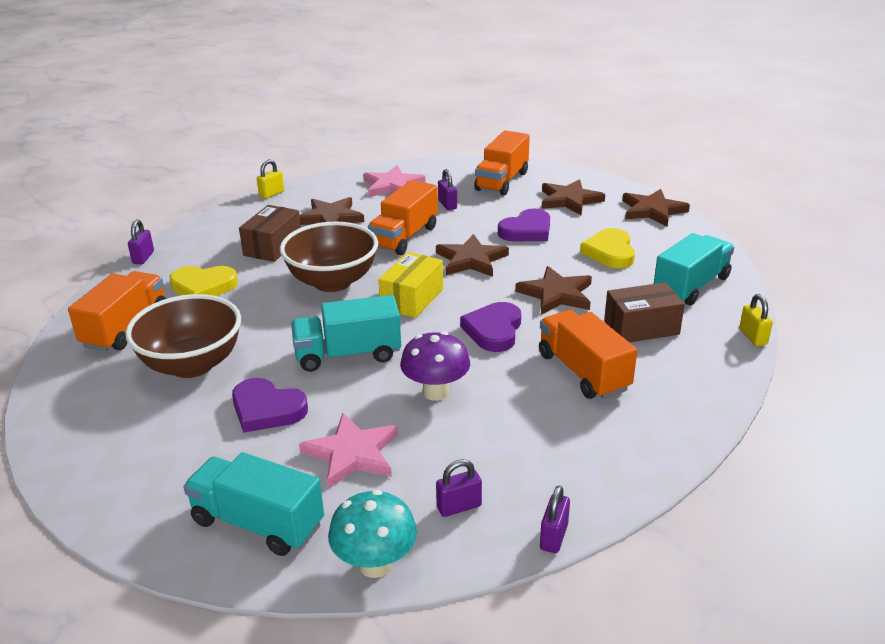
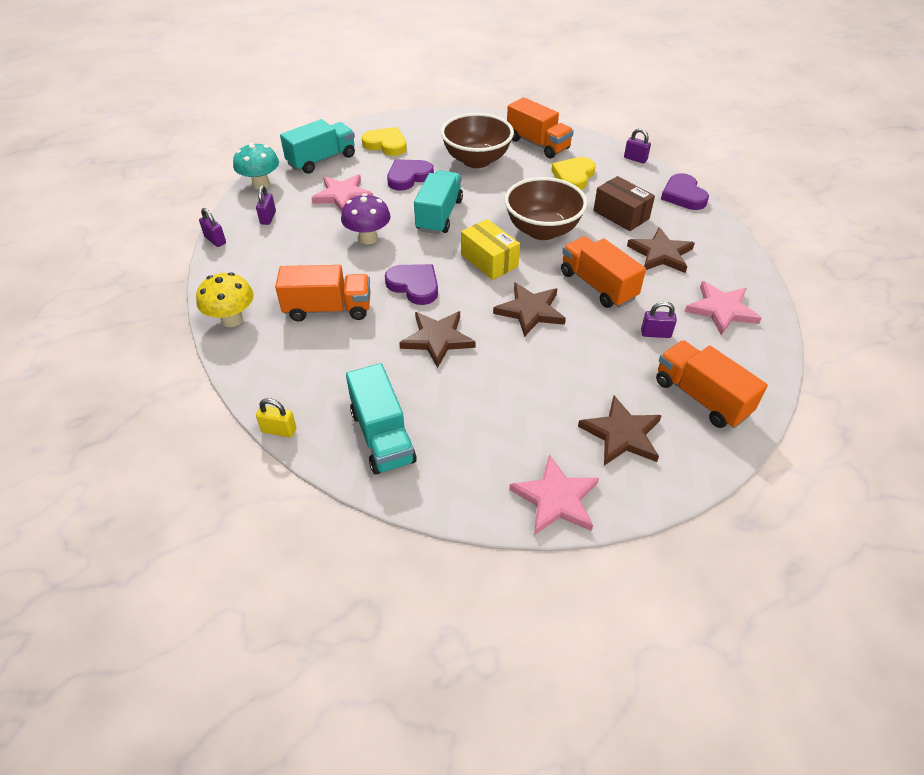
camera: 115 degrees right, 15 degrees up
yellow padlock [257,159,284,199] -> none
purple heart [498,209,550,241] -> purple heart moved to [661,173,709,210]
yellow heart [580,228,635,268] -> yellow heart moved to [362,127,407,156]
brown box [604,282,685,342] -> none
brown star [622,189,690,227] -> pink star [509,454,599,535]
none -> yellow mushroom [196,272,254,327]

